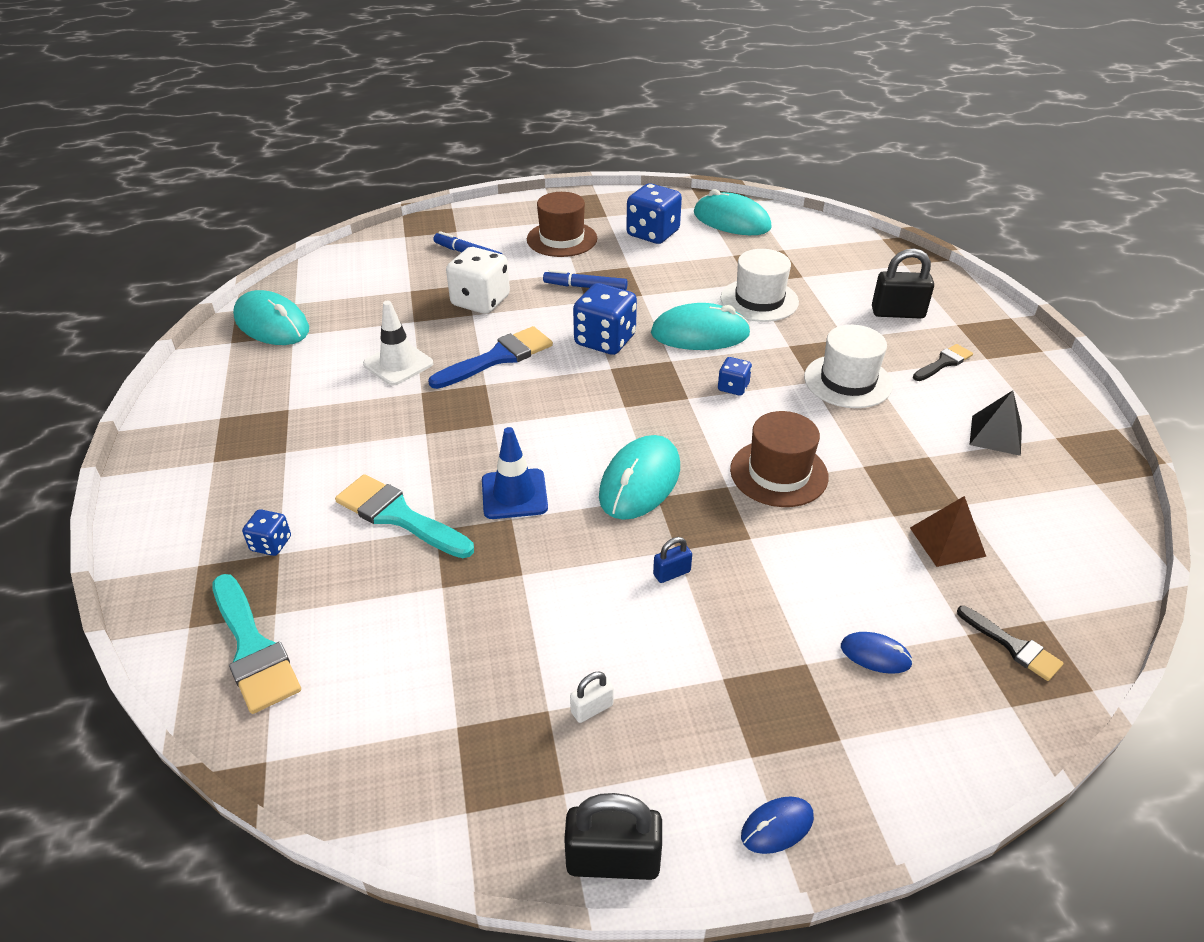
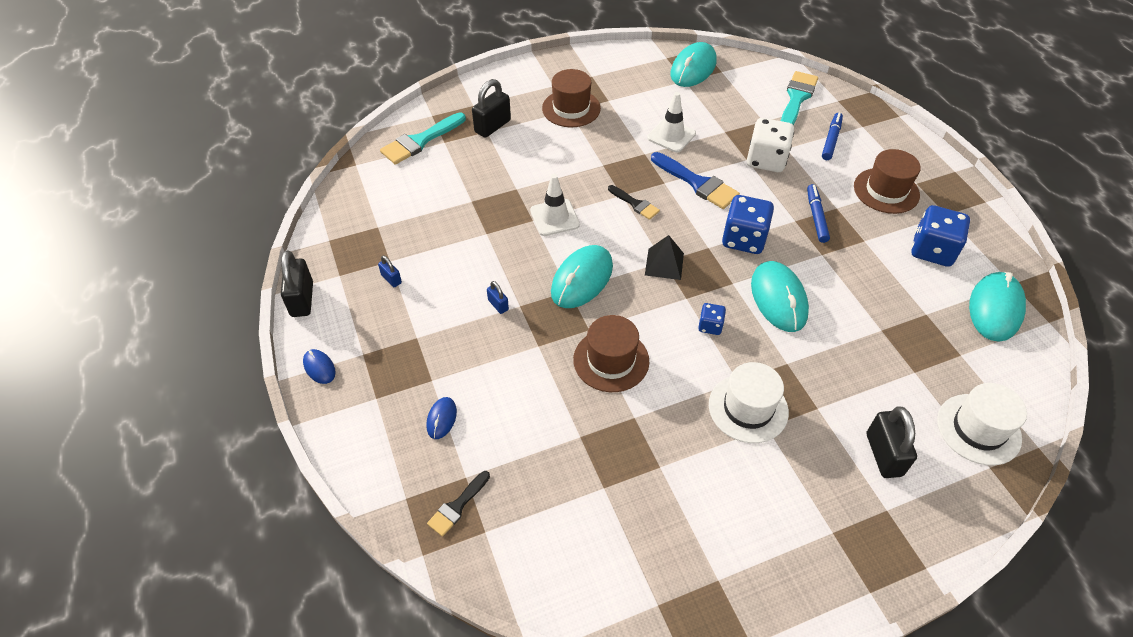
camera: 80 degrees right, 10 degrees up
blue dice [242,509,291,556] -> black padlock [472,79,511,138]
turquoise brush [335,474,474,558] -> turquoise brush moved to [781,71,818,125]
blue traffic cone [482,427,548,519] -> white traffic cone [530,174,580,236]
white padlock [570,672,614,723] -> blue padlock [378,255,402,287]
turquoise mouse [599,435,680,520] -> turquoise mouse turned 75 degrees counterclockwise [551,245,613,308]
white hat [721,249,799,322] -> white hat moved to [937,383,1027,466]
brown pyramid [910,496,986,567] -> none
black brush [913,344,973,381] -> black brush moved to [608,185,660,220]
black pyramid [970,390,1022,456] -> black pyramid moved to [645,235,684,280]
none -> brown hat [542,69,601,127]

